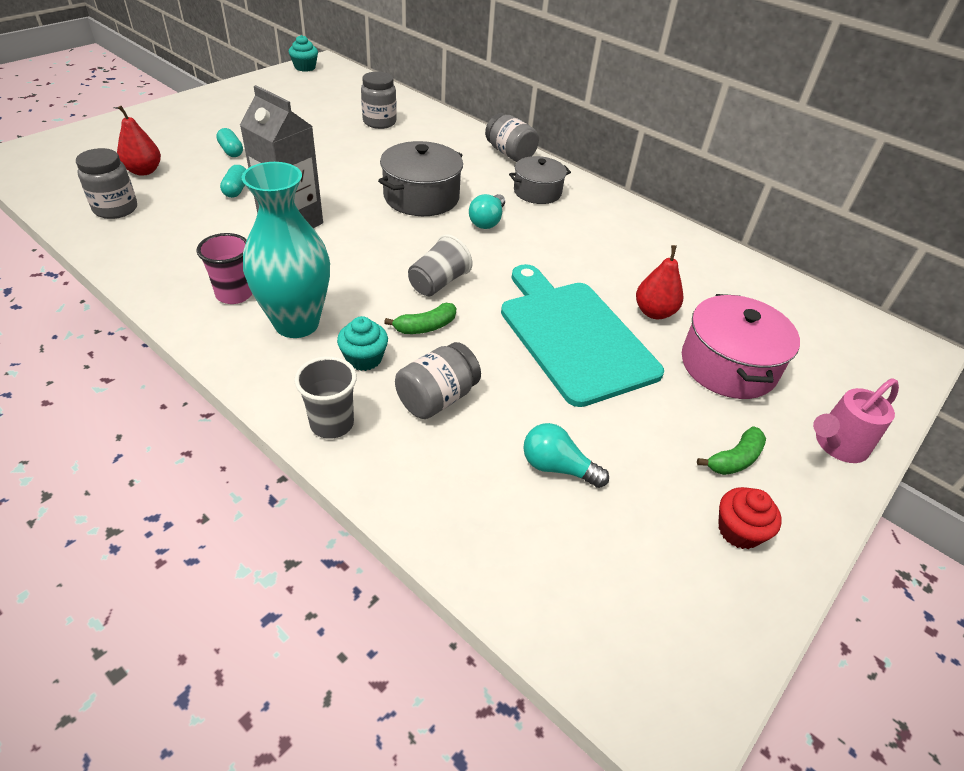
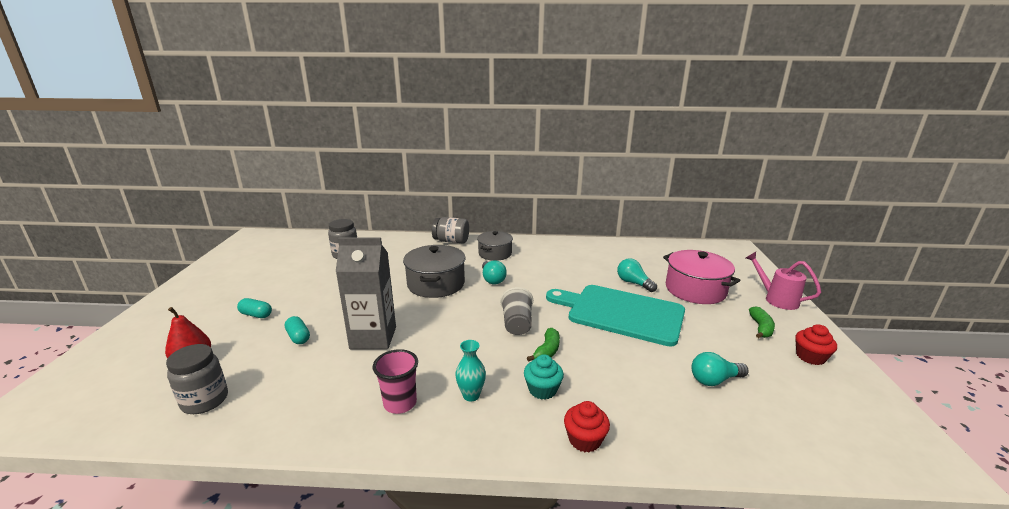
camera: 35 degrees left, 20 degrees down
turquoise vase [242,162,330,338] -> turquoise vase [455,340,486,402], size x0.45
turquoise cupcake [289,35,318,72] -> none
grey cup [294,356,357,439] -> red cupcake [564,401,610,452]
grey jar [395,342,481,419] -> none
red pear [636,245,683,319] -> turquoise light bulb [617,259,657,292]
pink watering can [813,378,899,463] -> pink watering can turned 120 degrees clockwise [746,252,821,310]

